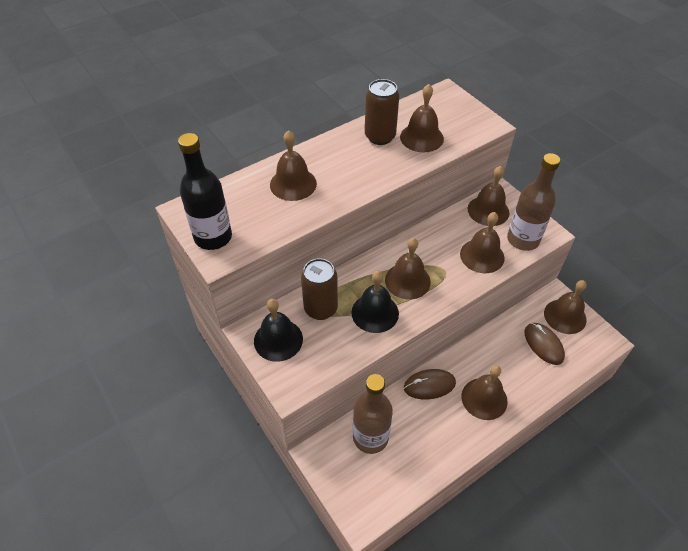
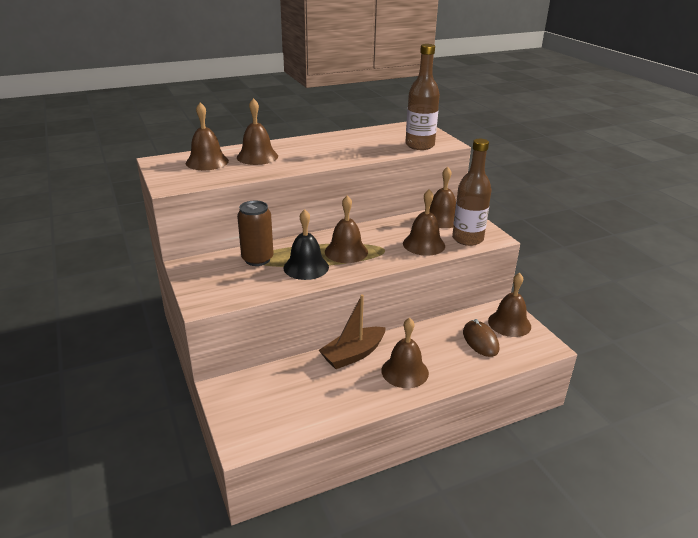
camera: 10 degrees right, 20 degrees down
black bottle [178,133,232,250] -> none
black bell [254,299,303,362] -> none
brown bottle [353,374,393,454] -> brown bottle moved to [405,44,440,150]
brown can [365,79,399,145] -> none
brown bell [400,84,444,152] -> brown bell moved to [186,102,229,170]
brown mouse [404,369,456,400] -> brown boat [319,294,386,369]

